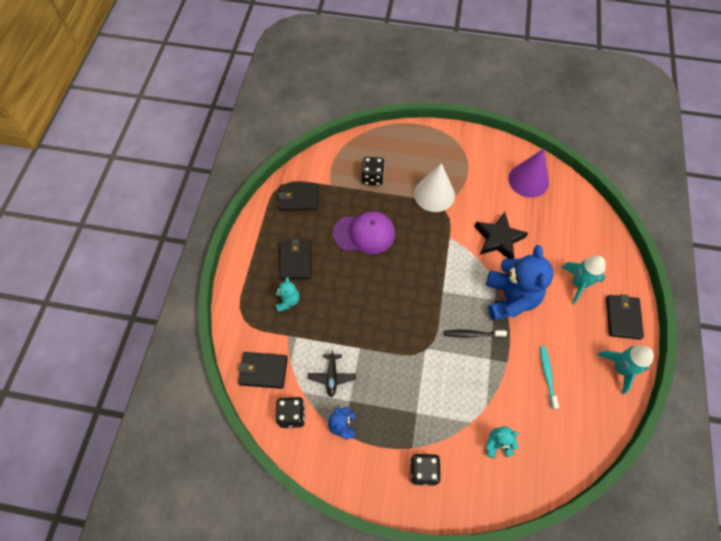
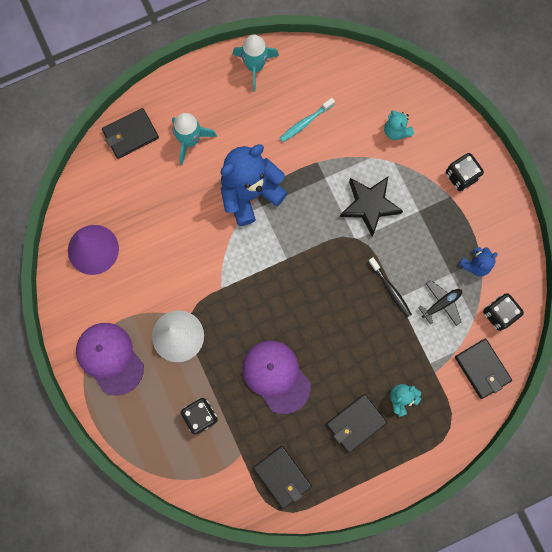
camera: 125 degrees left, 15 degrees up
black toothbrush [444,330,507,338] -> black toothbrush moved to [368,257,412,317]
black star [474,212,528,259] -> black star moved to [340,177,403,237]
black wallet [606,294,644,340] -> black wallet moved to [102,108,159,159]
none -> purple cap [76,323,144,395]

